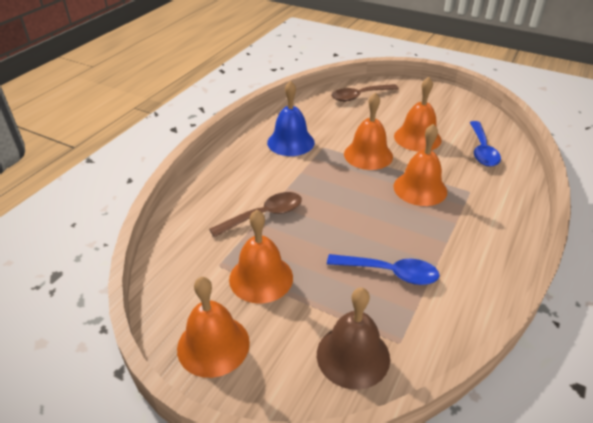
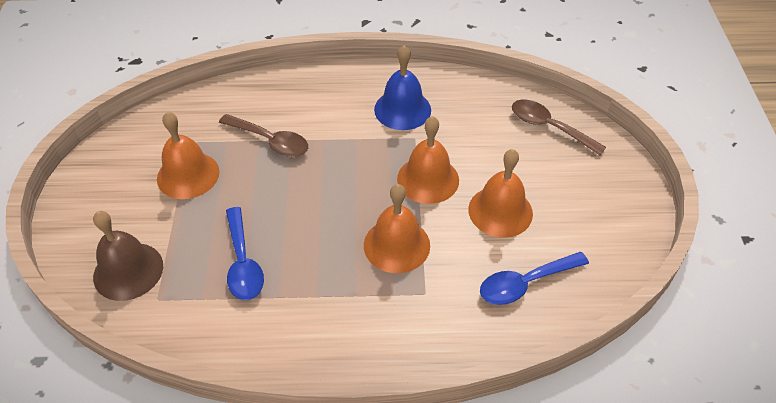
camera: 60 degrees right, 10 degrees up
orange bell [177,277,250,378] -> none

